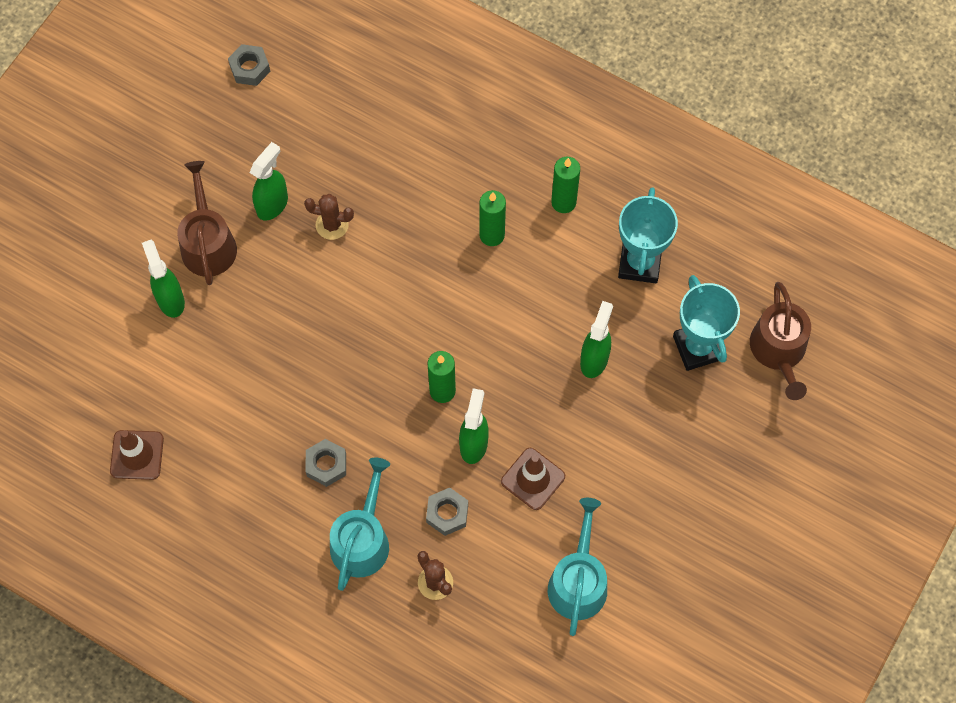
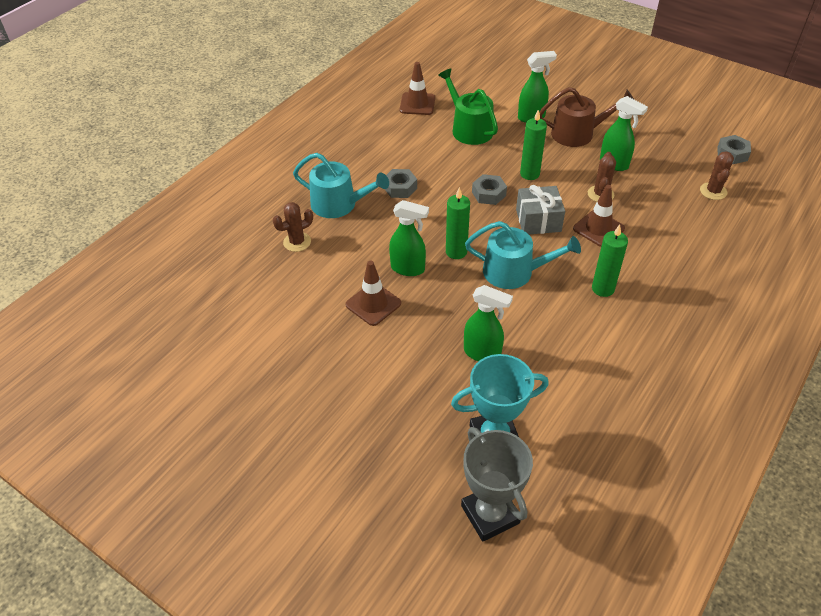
camera: 95 degrees right, 20 degrees down
grey nut [426,488,468,536] -> grey nut moved to [472,174,507,205]
turquoise watering can [548,498,607,636] -> turquoise watering can moved to [465,221,581,289]
green candle [551,157,580,213] -> green candle moved to [520,109,547,180]
turquoise trophy [618,187,678,283] -> none
brown watering can [750,282,811,400] -> grey trophy [461,427,533,542]
none -> green watering can [438,68,498,145]
none -> grey gift [516,185,565,234]
none -> brown traffic cone [573,185,625,247]
none -> brown cactus [700,151,734,200]

